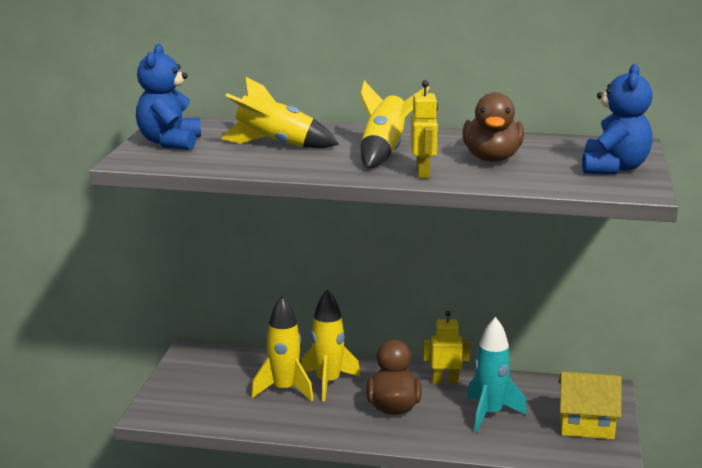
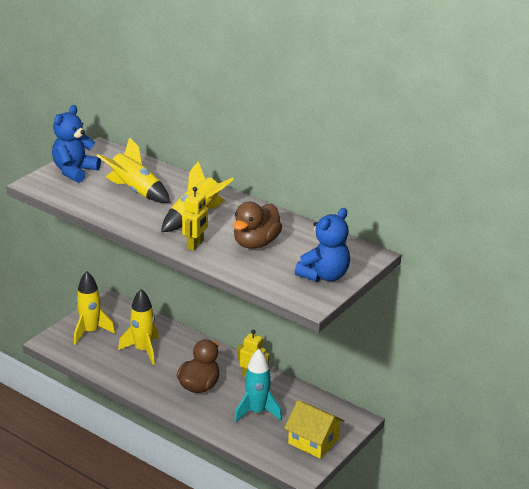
camera: 25 degrees right, 10 degrees up
yellow rocket [301,289,361,401] -> yellow rocket moved to [74,271,115,345]

